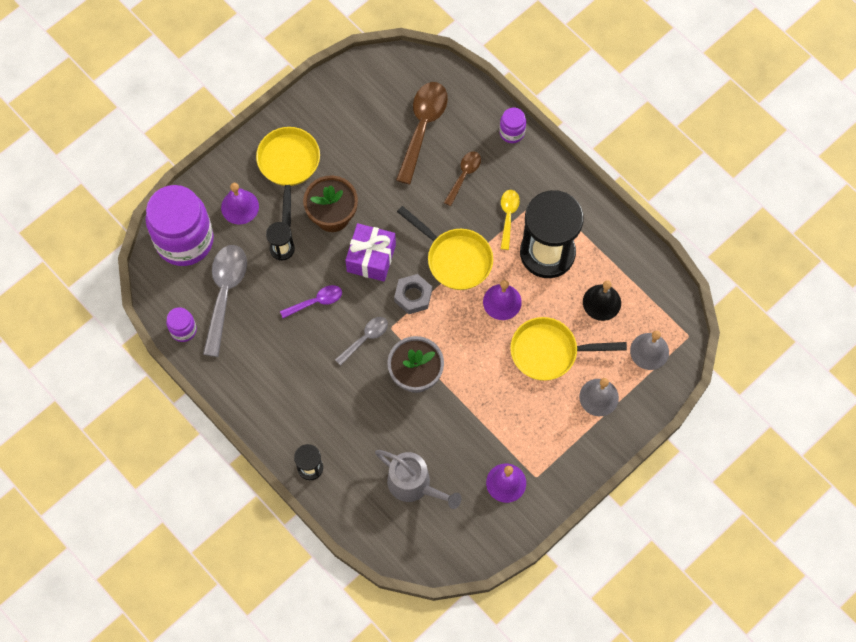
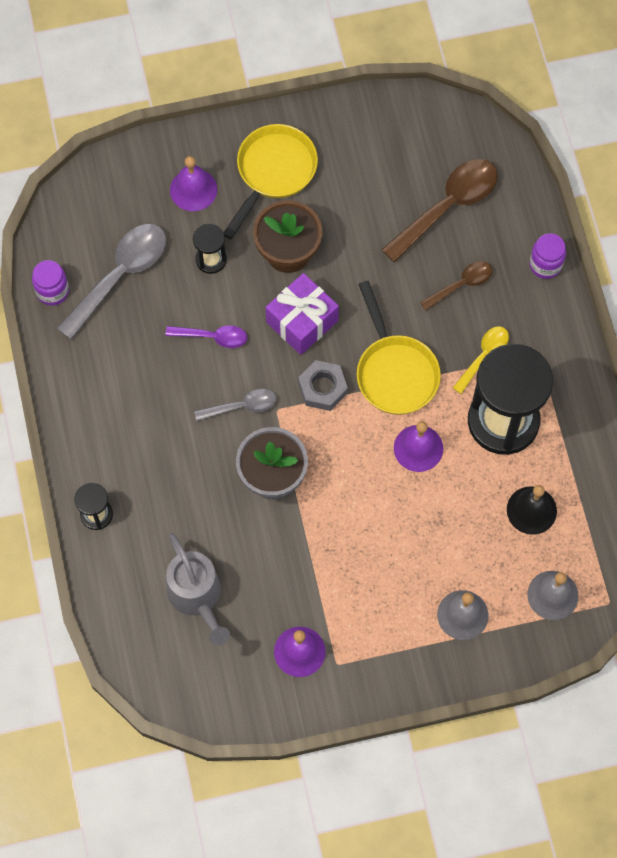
camera: 30 degrees right, 0 degrees up
purple jar [146,185,214,266] -> none
yellow pan [510,317,627,381] -> none

